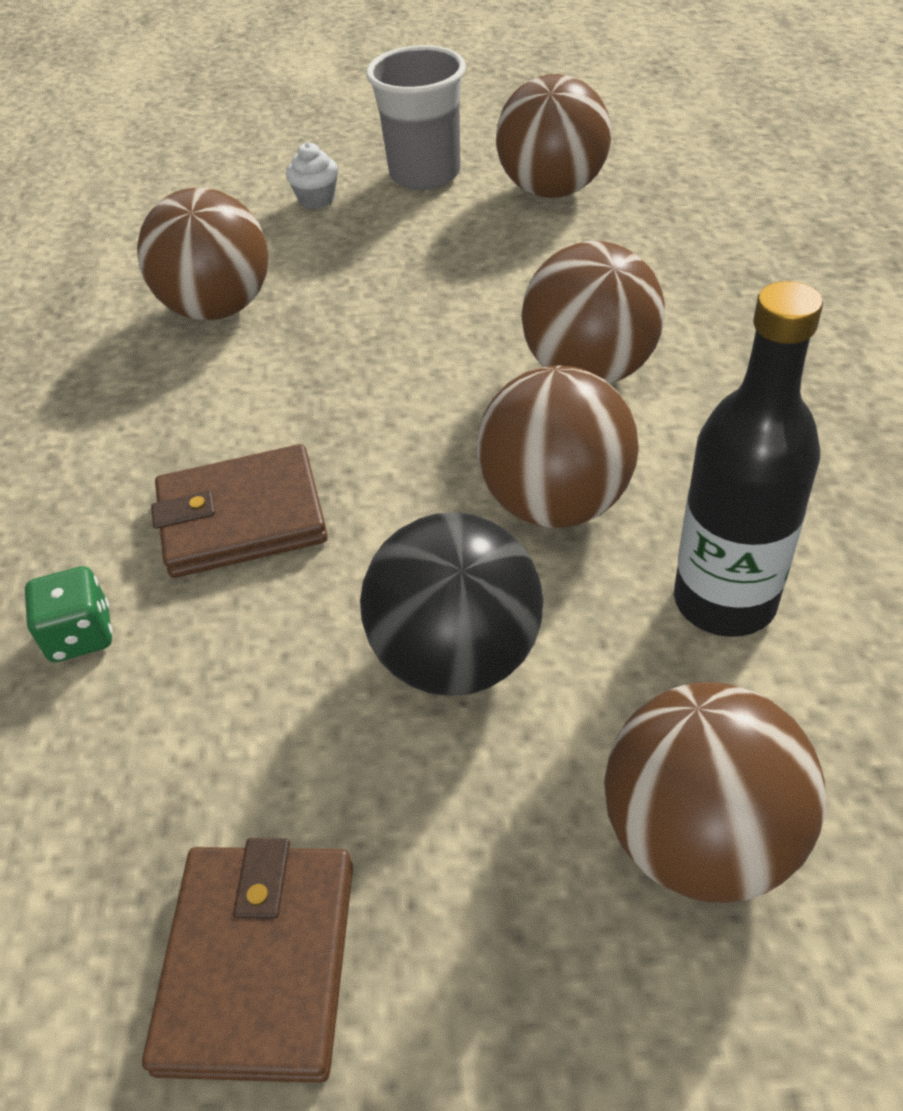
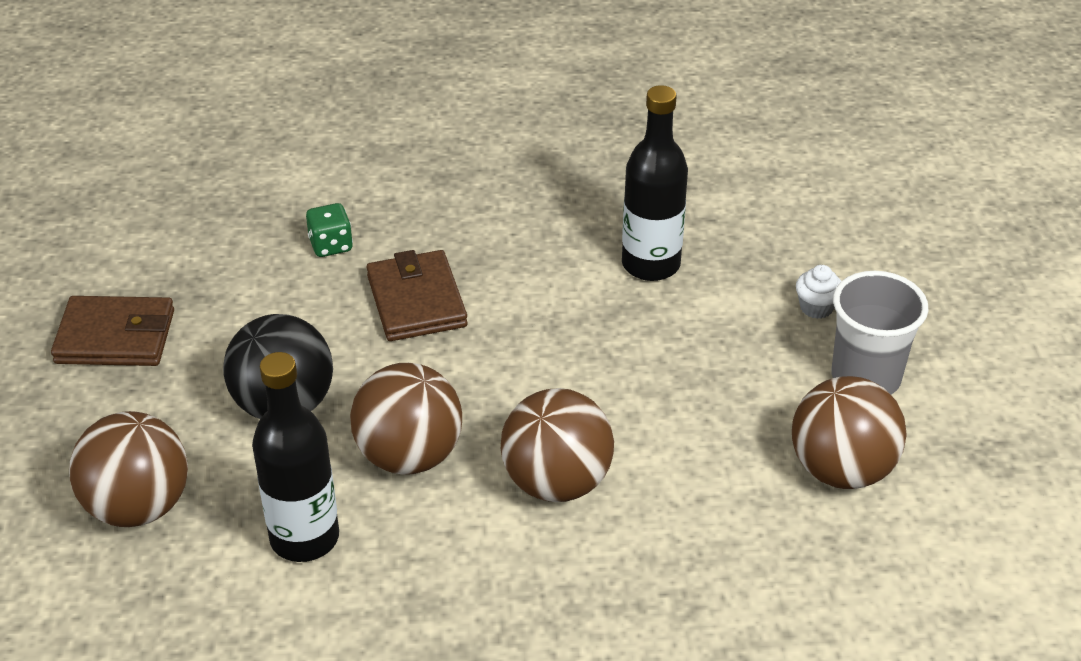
camera: 85 degrees right, 5 degrees down
brown ball [137,187,268,320] -> black bottle [622,85,688,281]

